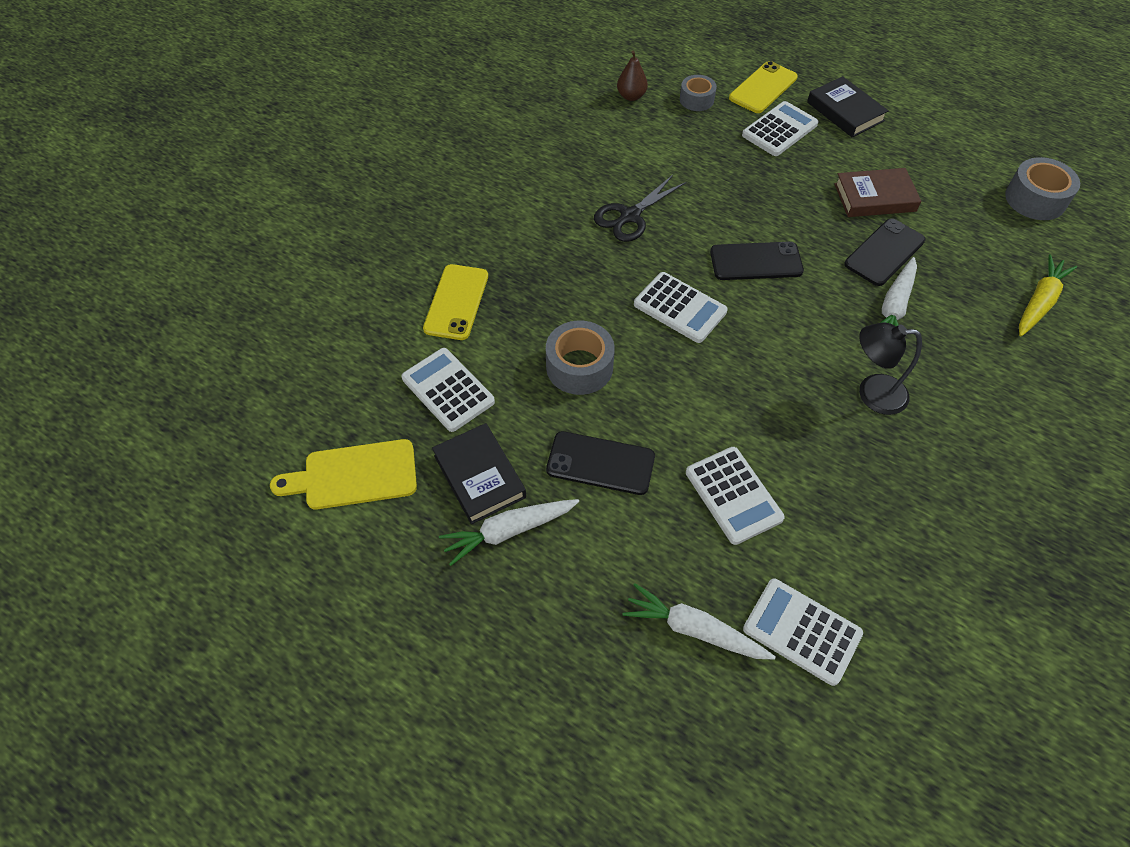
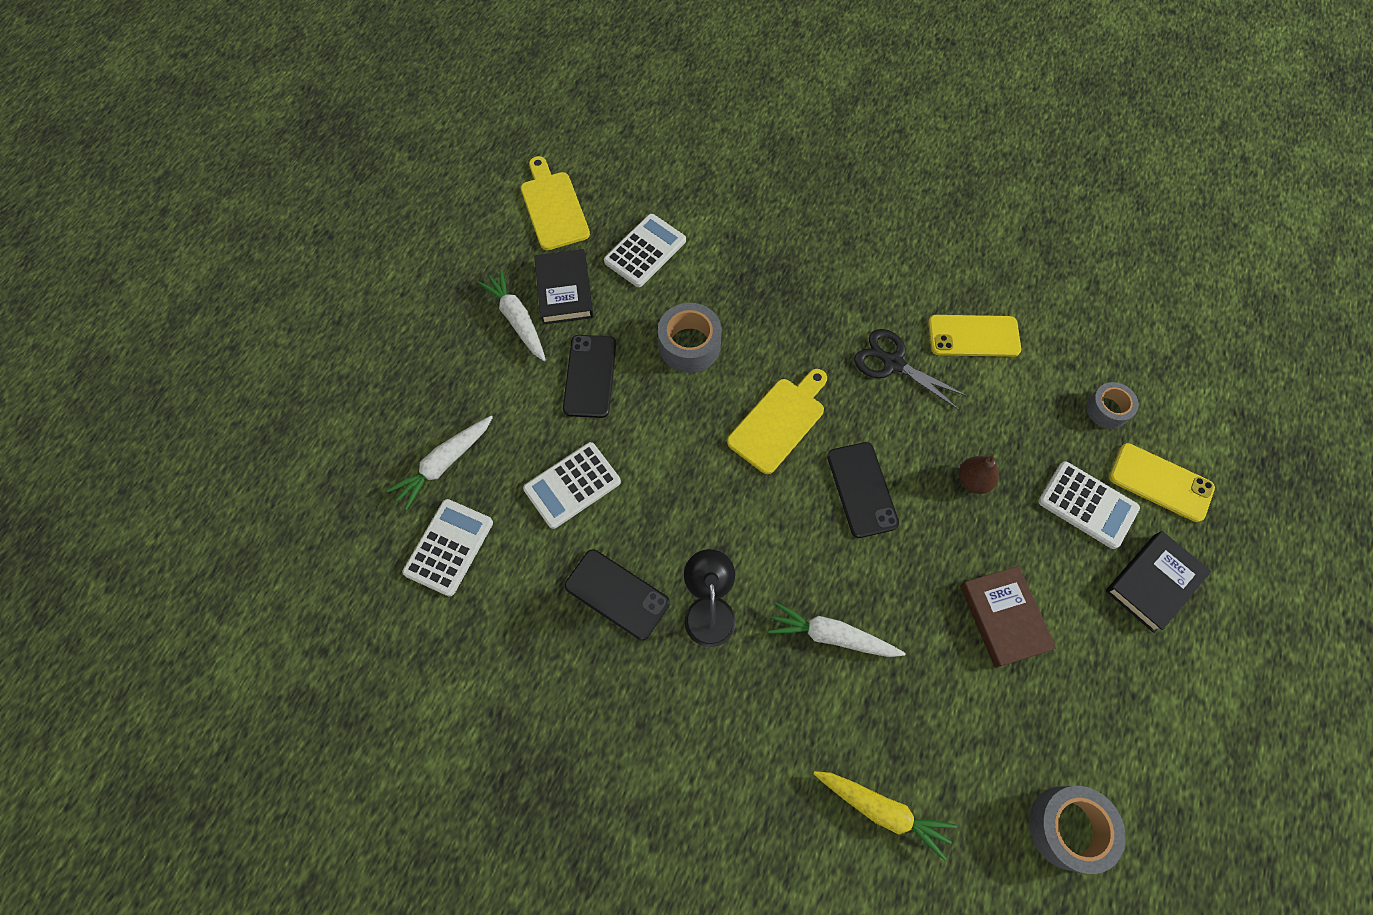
camera: 80 degrees right, 10 degrees up
yellow phone [423,264,488,340] -> yellow phone moved to [928,315,1021,357]
black book [432,423,526,524] -> black book turned 60 degrees counterclockwise [534,249,594,325]
brown pear [617,51,648,101] -> brown pear moved to [959,453,999,494]
white carrot [622,583,776,659] -> white carrot turned 150 degrees counterclockwise [387,416,493,510]
white calculator [634,272,728,343] -> yellow cutting board [727,369,827,474]
black phone [845,219,926,286] -> black phone moved to [565,549,670,640]

